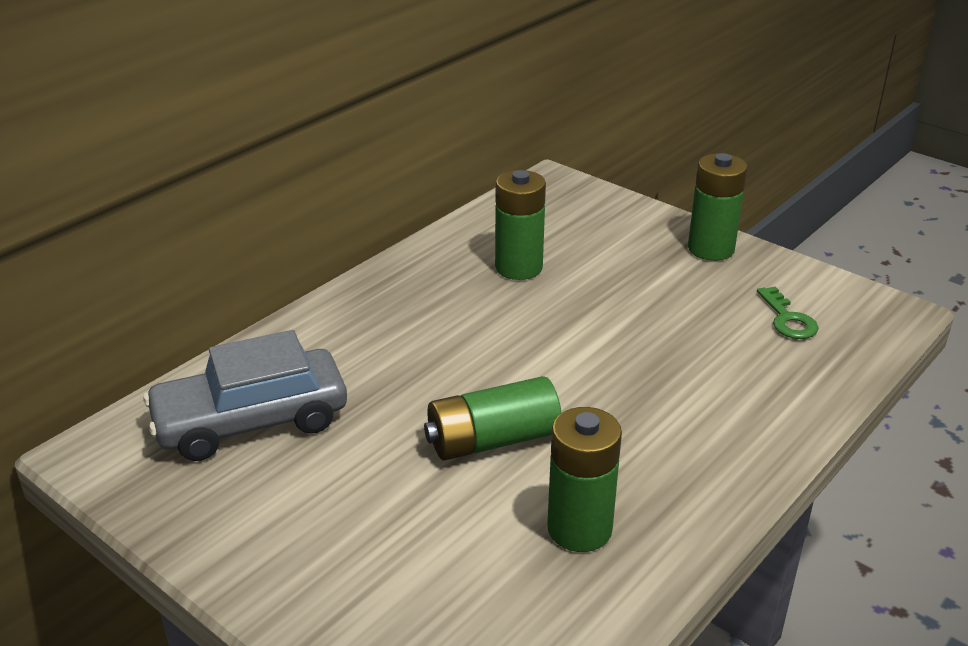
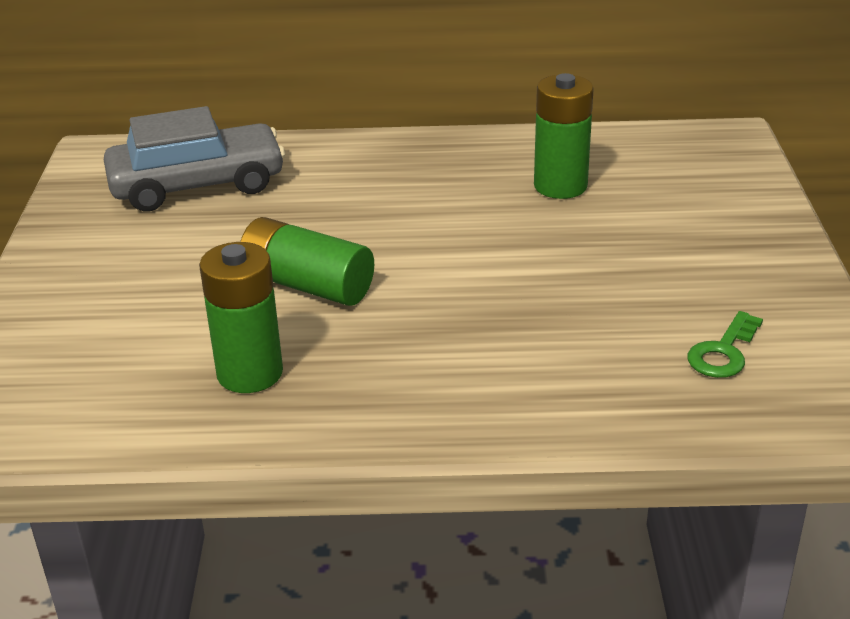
camera: 50 degrees right, 0 degrees up
grey car [143,330,347,461] -> grey car turned 135 degrees clockwise [104,106,285,211]
green battery [688,153,748,261] -> none

